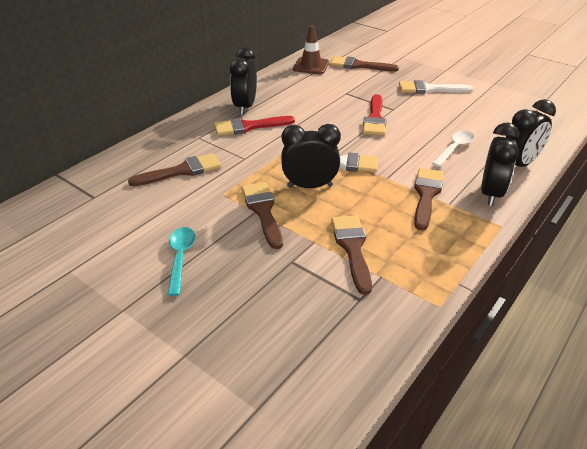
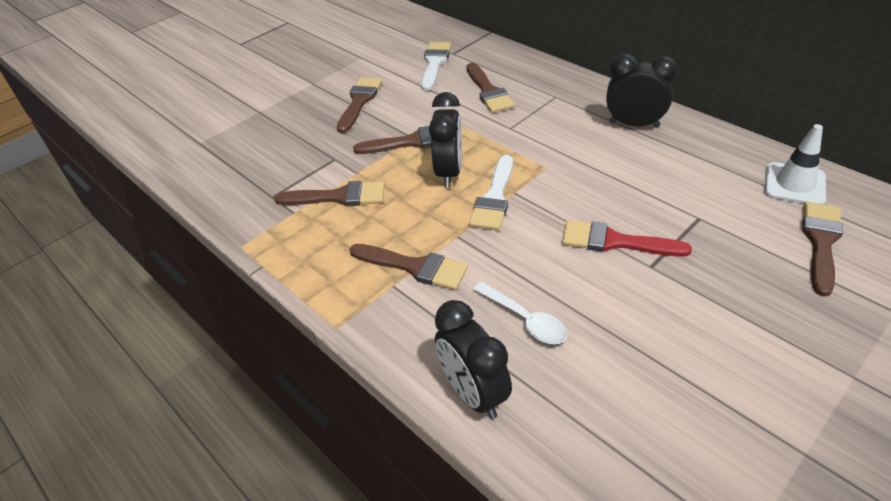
camera: 100 degrees right, 5 degrees up
turquoise spoon [167,227,195,296] -> brown brush [337,77,382,133]
red brush [214,116,295,136] -> none
brown traffic cone [293,25,329,74] -> white traffic cone [764,124,826,205]
white brush [399,80,473,94] -> white brush moved to [421,42,451,91]
black clock [481,123,519,206] -> none

